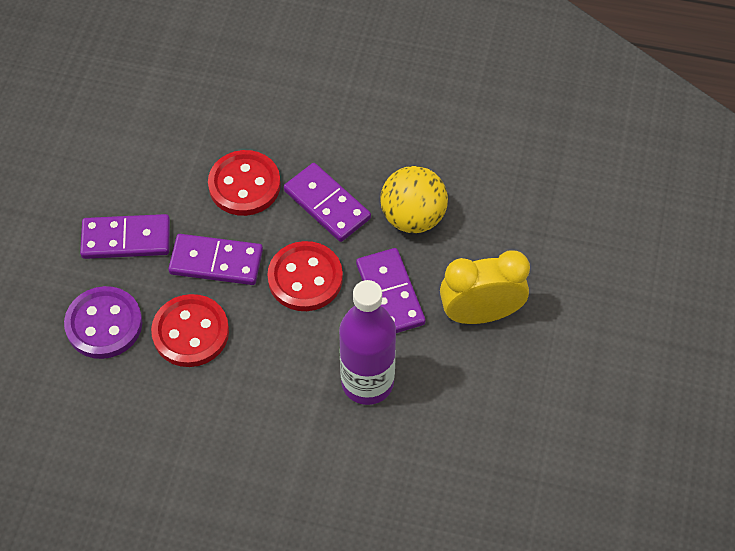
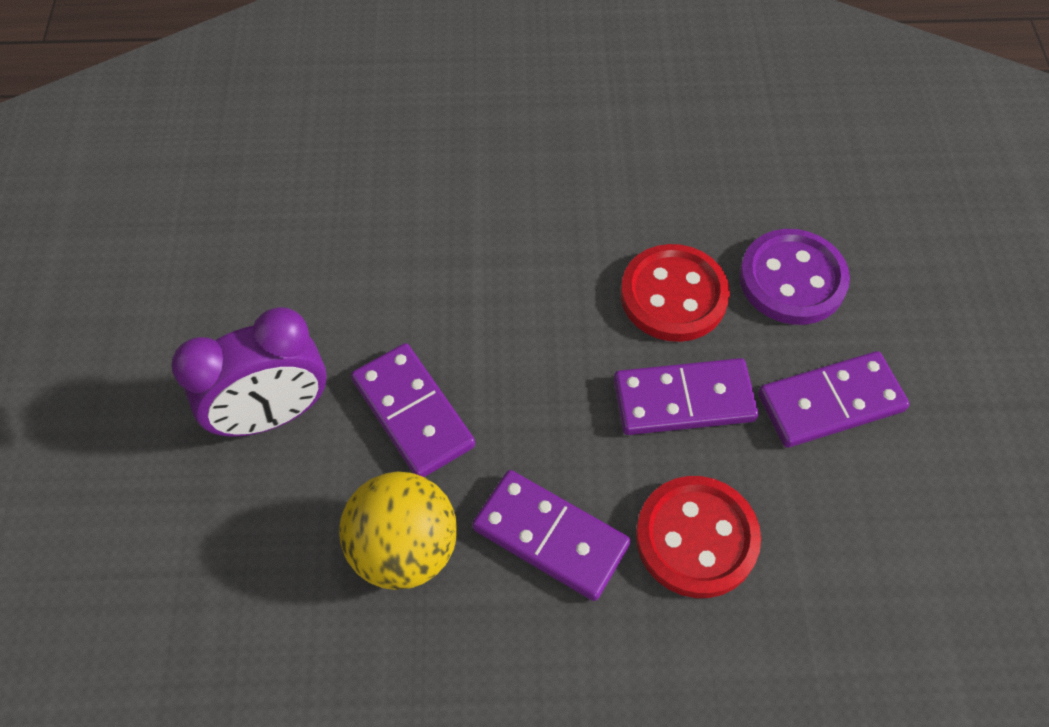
camera: 165 degrees right, 0 degrees up
red button [267,241,343,311] -> none
purple bottle [339,280,396,405] -> none
yellow clock [440,250,530,324] -> purple clock [171,307,327,437]

